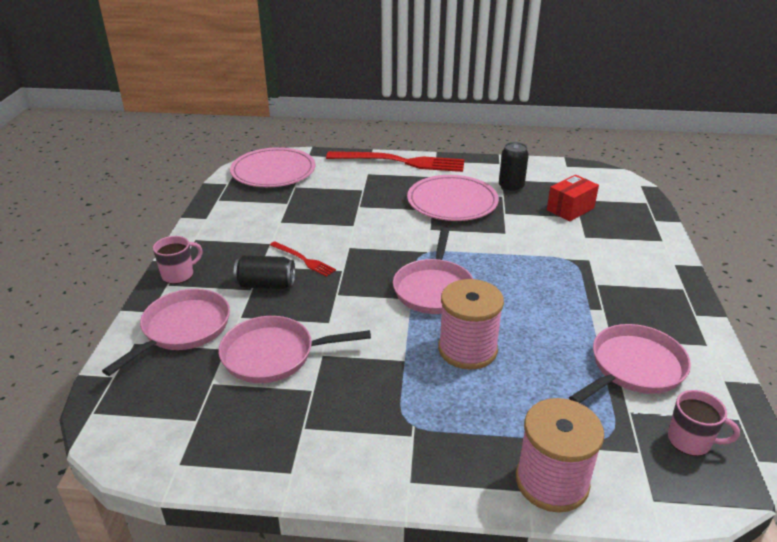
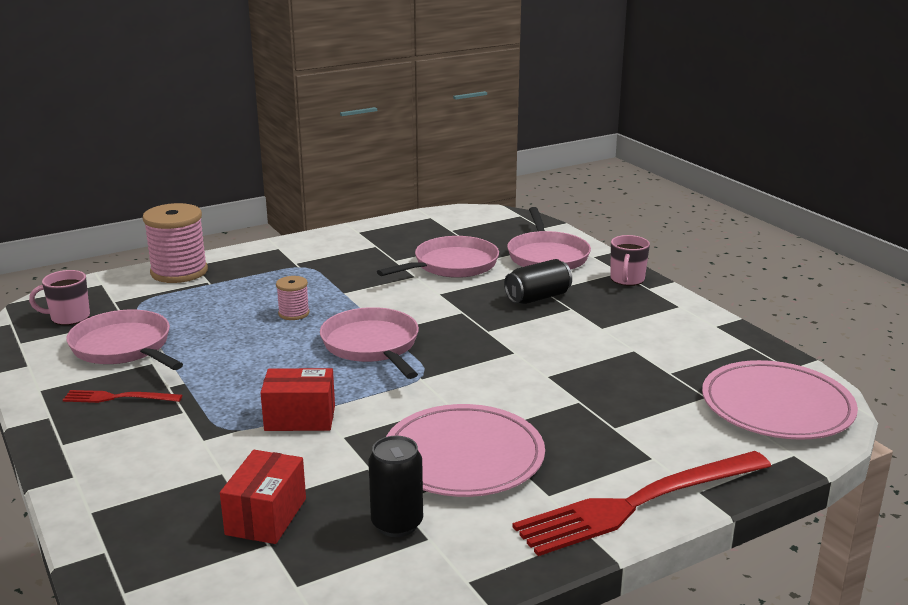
camera: 145 degrees right, 10 degrees down
red fork [270,241,336,277] -> red fork moved to [63,390,182,403]
pink spool [438,279,504,370] -> pink spool [276,276,310,320], size x0.51
pink pan [569,324,691,403] -> pink pan turned 120 degrees clockwise [66,310,183,370]
none -> red box [261,368,335,431]

